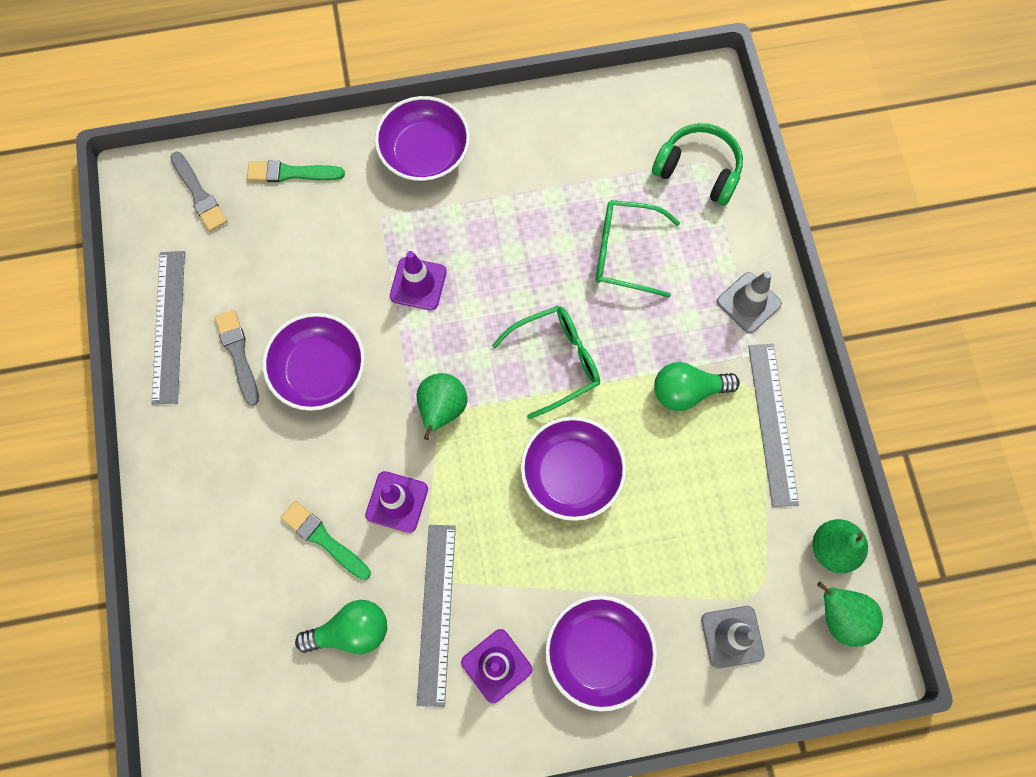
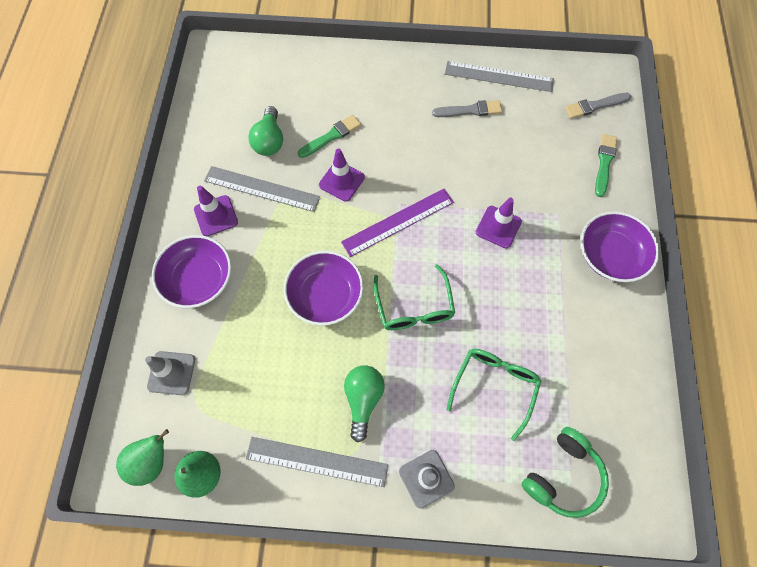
camera: 105 degrees right, 5 degrees down
purple bowl [262,313,365,411] -> none
green pear [416,373,467,440] -> purple ruler [341,189,454,257]

